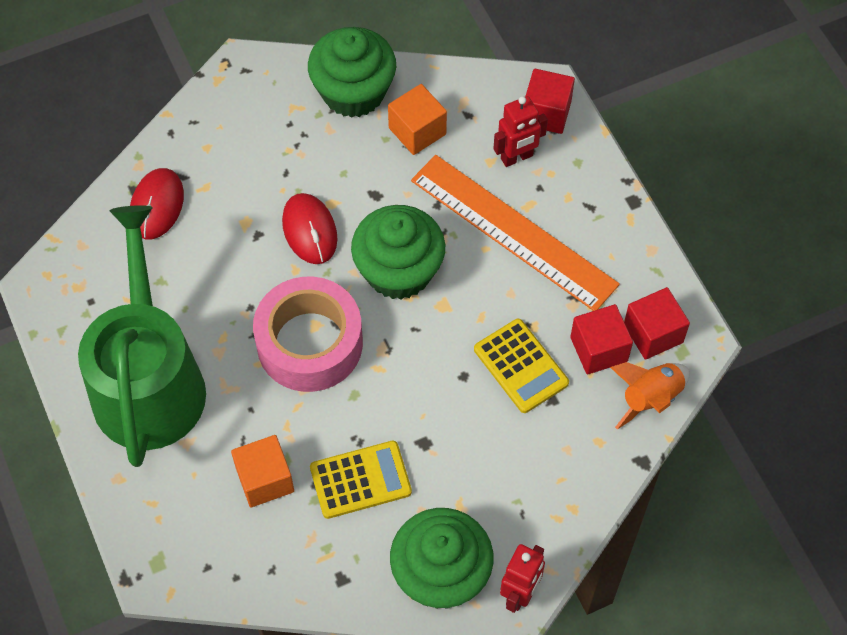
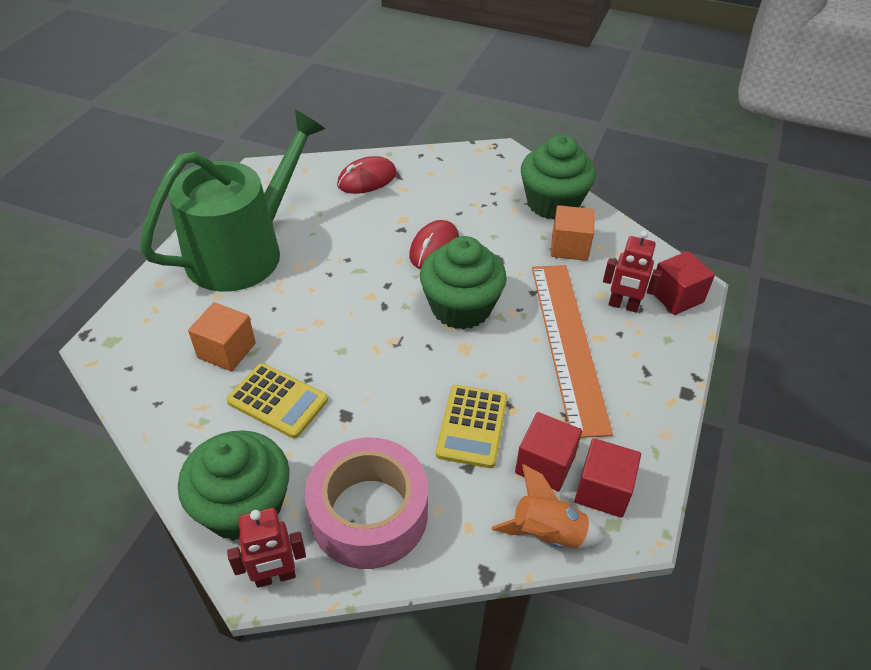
camera: 45 degrees right, 15 degrees down
pink tape [253,277,363,392] -> pink tape moved to [305,438,428,569]

